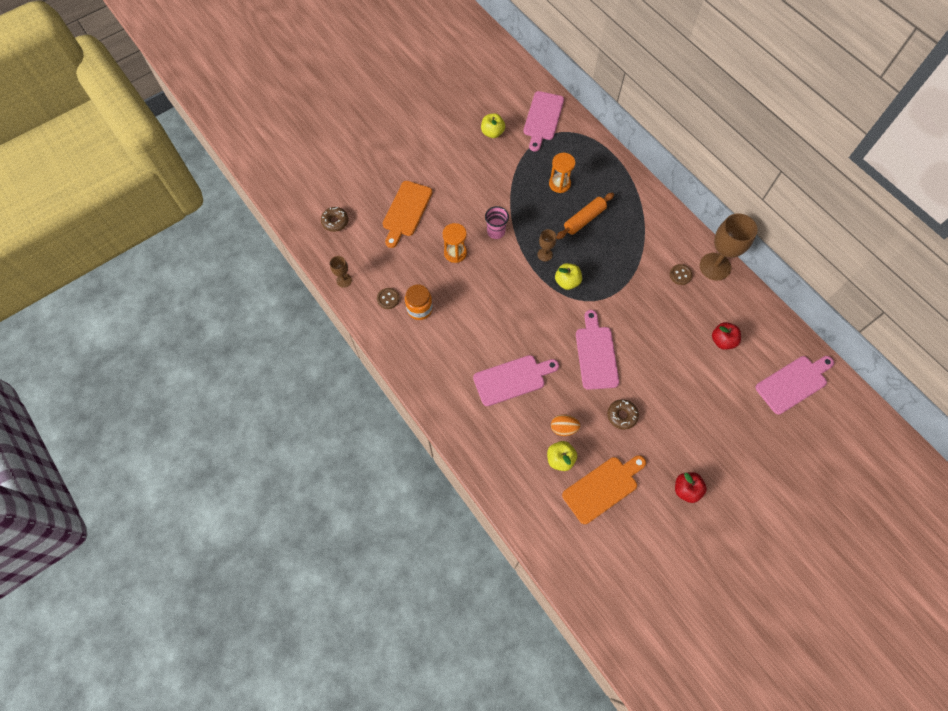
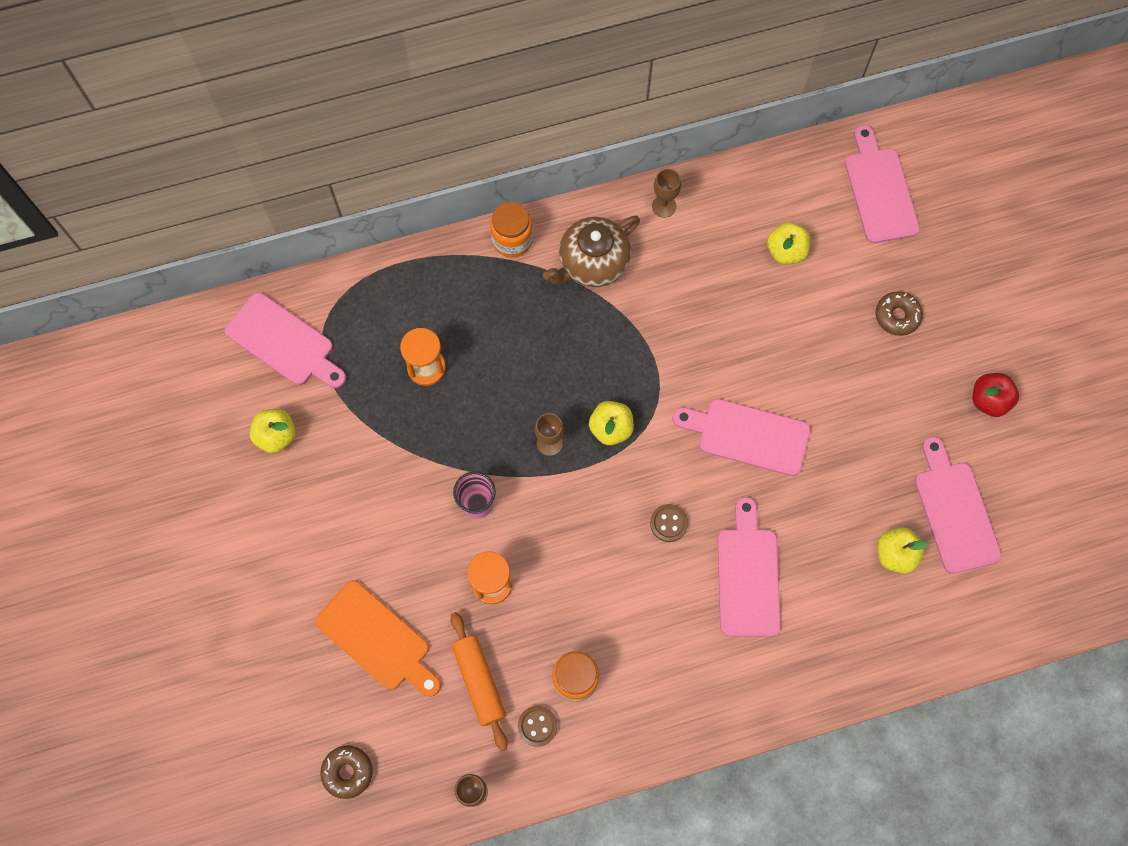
camera: 70 degrees left, 5 degrees up
orange egg [551,414,580,436] -> none
orange rolling pin [556,193,614,239] -> orange rolling pin moved to [451,612,508,751]
orange cutting board [562,456,646,524] -> pink cutting board [915,437,1002,574]
brown donut [607,399,639,430] -> brown donut moved to [876,291,923,336]
brown button [670,264,693,285] -> brown button moved to [650,504,688,542]
brown goblet [700,213,757,281] -> brown goblet [652,169,681,218], size x0.49
red apple [712,322,741,350] -> yellow apple [767,222,811,265]
none -> orange jar [490,202,533,258]
none -> brown teapot [543,215,640,287]

